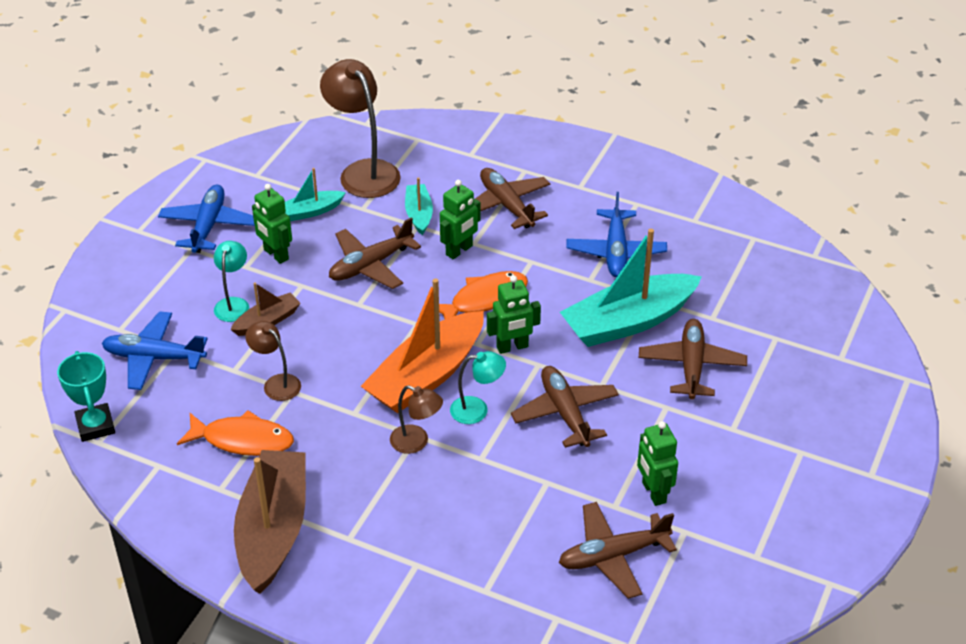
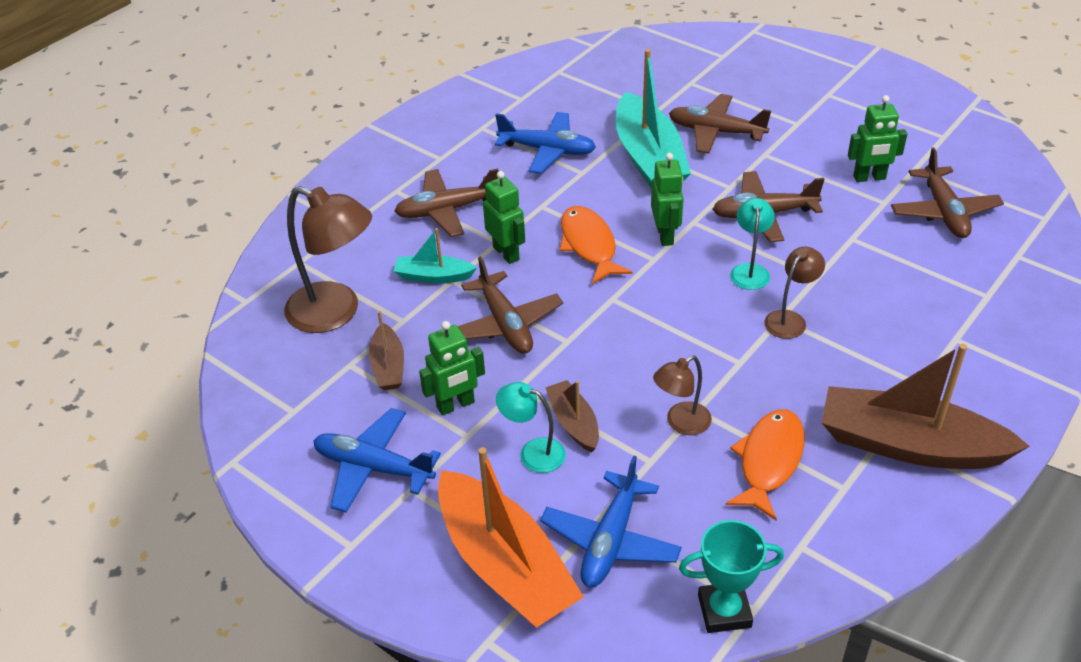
camera: 75 degrees left, 0 degrees up
turquoise boat [285,168,346,221] -> brown boat [369,311,404,390]
brown lamp [320,59,401,198] -> brown lamp turned 135 degrees counterclockwise [284,186,372,333]
orange boat [361,278,484,413] -> orange boat moved to [438,447,584,628]

